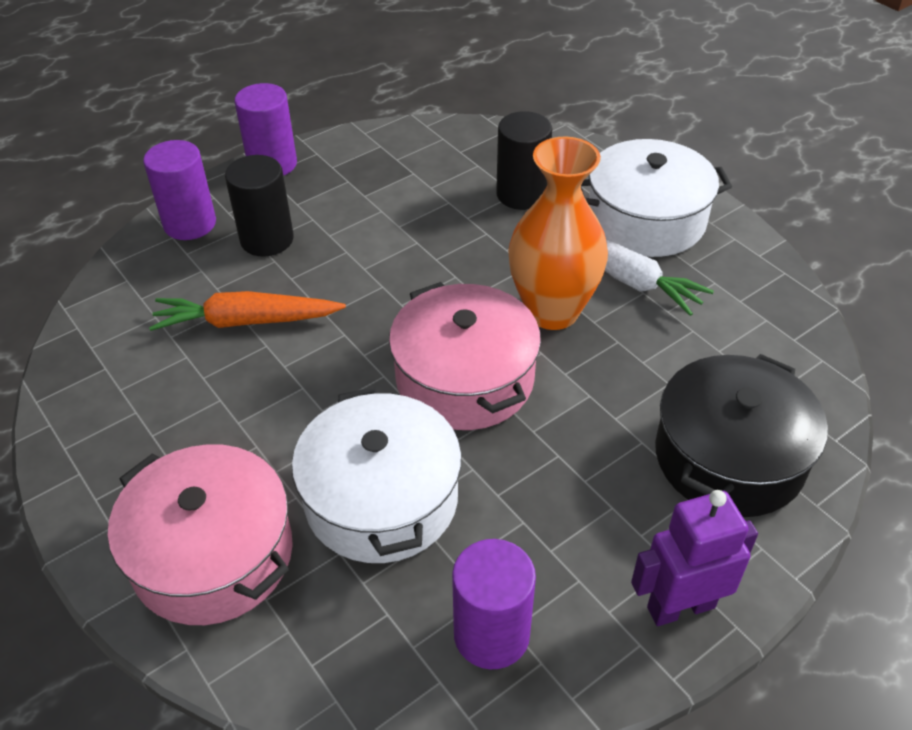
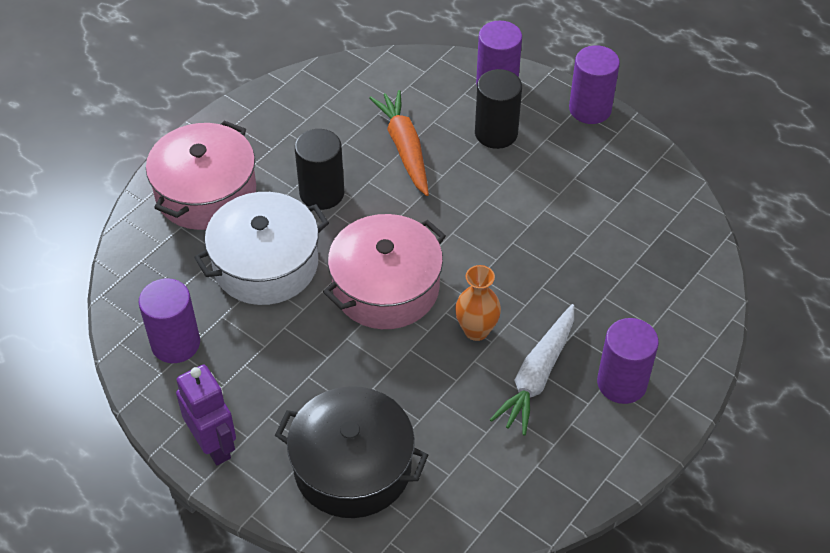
camera: 75 degrees right, 5 degrees up
black cylinder [496,111,552,210] -> black cylinder moved to [295,129,344,210]
orange vase [508,137,608,330] -> orange vase [455,265,501,341], size x0.57
white pot [581,139,732,257] -> purple cylinder [597,318,659,404]

